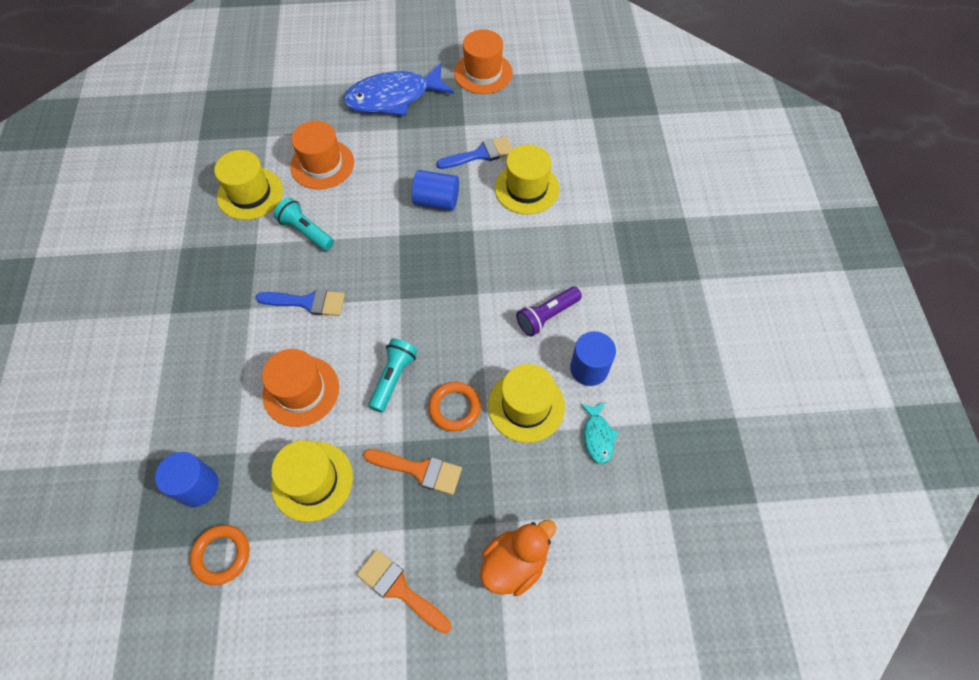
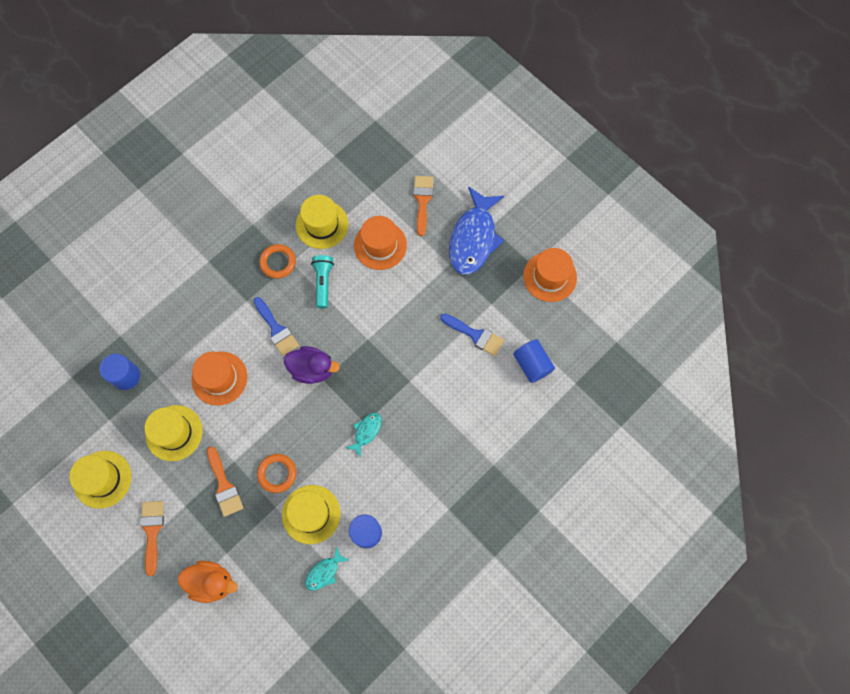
camera: 50 degrees right, 10 degrees up
orange ring [190,525,250,585] -> orange ring moved to [259,244,296,278]
blue fish [343,63,454,116] -> blue fish turned 105 degrees counterclockwise [449,187,504,275]
turquoise flashlight [368,338,418,413] -> none
blue cylinder [412,170,459,211] -> blue cylinder moved to [513,339,555,383]
yellow hat [495,145,559,215] -> yellow hat moved to [69,451,131,509]
purple flashlight [516,287,582,337] -> none
none -> purple duck [284,346,340,384]
none -> turquoise fish [346,413,382,457]
none -> orange brush [413,176,433,236]

